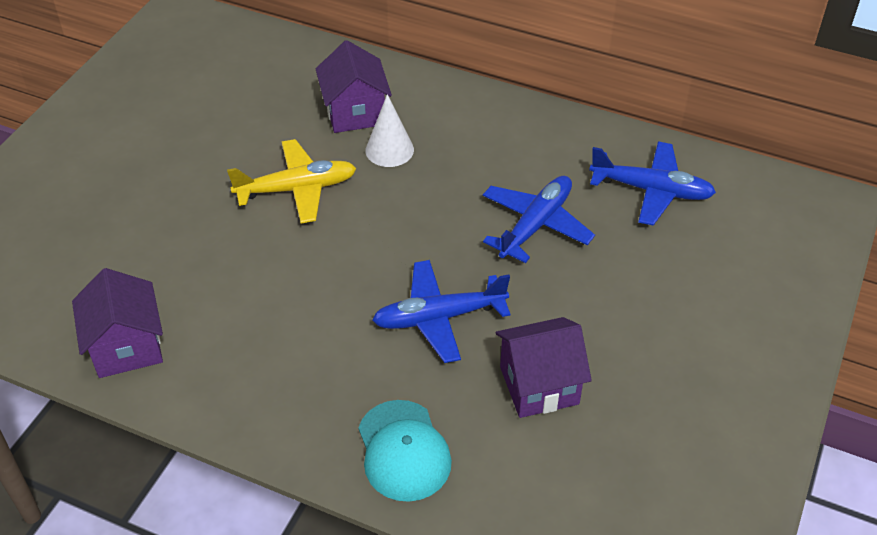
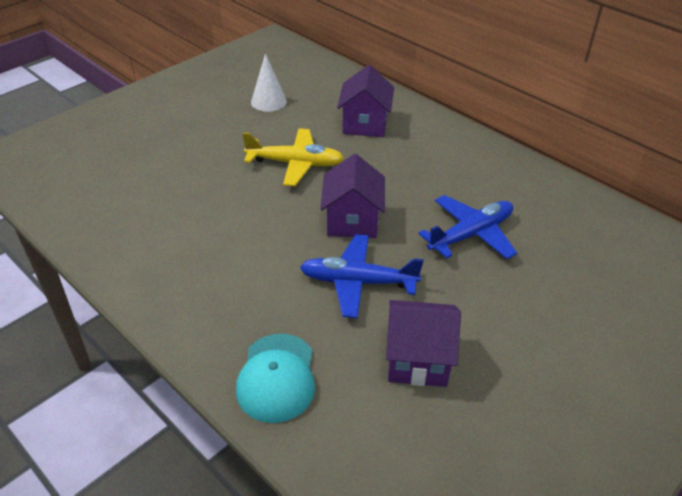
camera: 20 degrees right, 5 degrees down
purple house [72,268,163,378] -> purple house moved to [320,154,385,238]
white cone [365,94,414,167] -> white cone moved to [251,53,287,112]
blue plane [589,142,716,226] -> none

